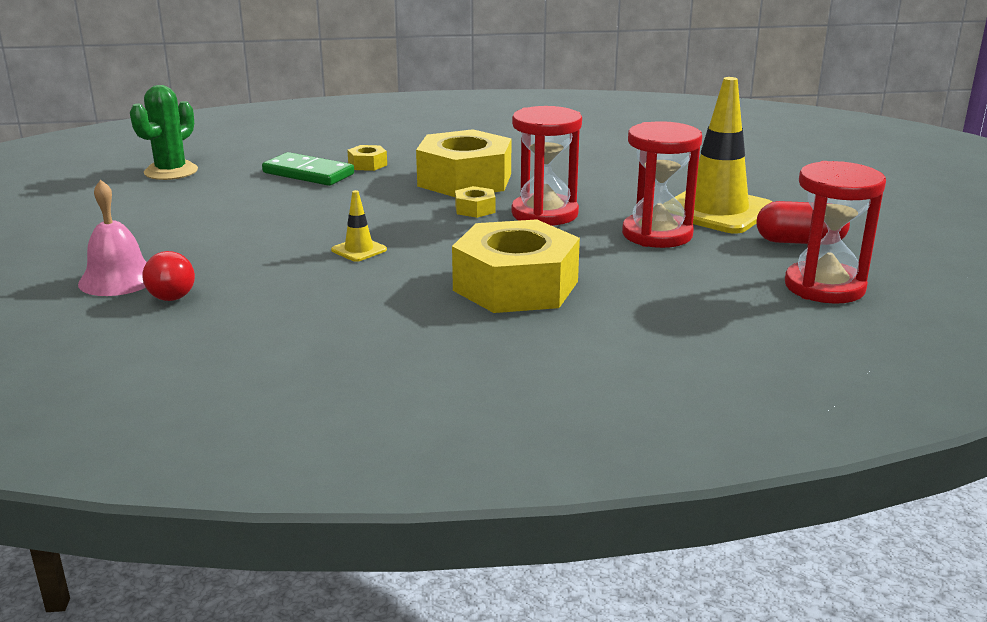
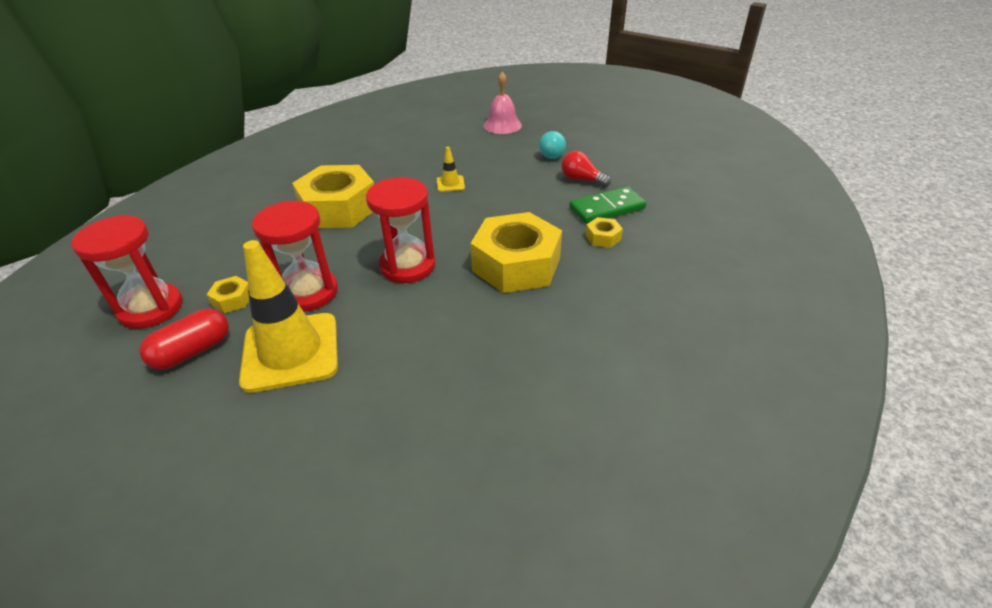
camera: 130 degrees right, 15 degrees up
green cactus [130,85,198,180] -> none
red light bulb [142,251,195,301] -> red light bulb moved to [562,151,611,187]
yellow nut [455,186,495,218] -> yellow nut moved to [206,276,249,313]
none -> turquoise light bulb [539,131,566,159]

